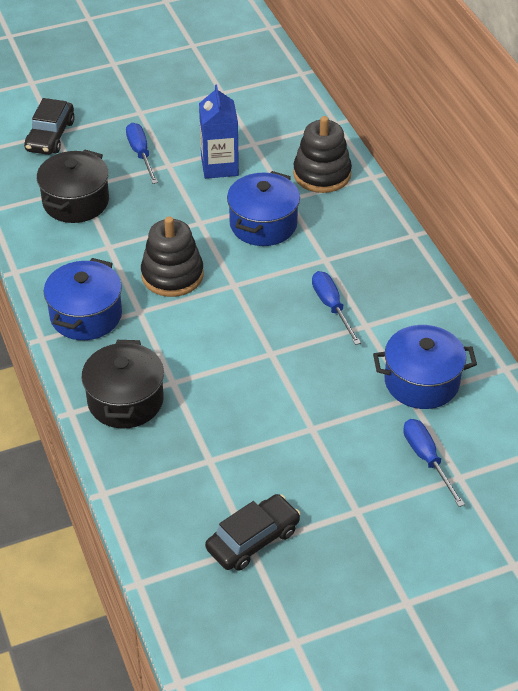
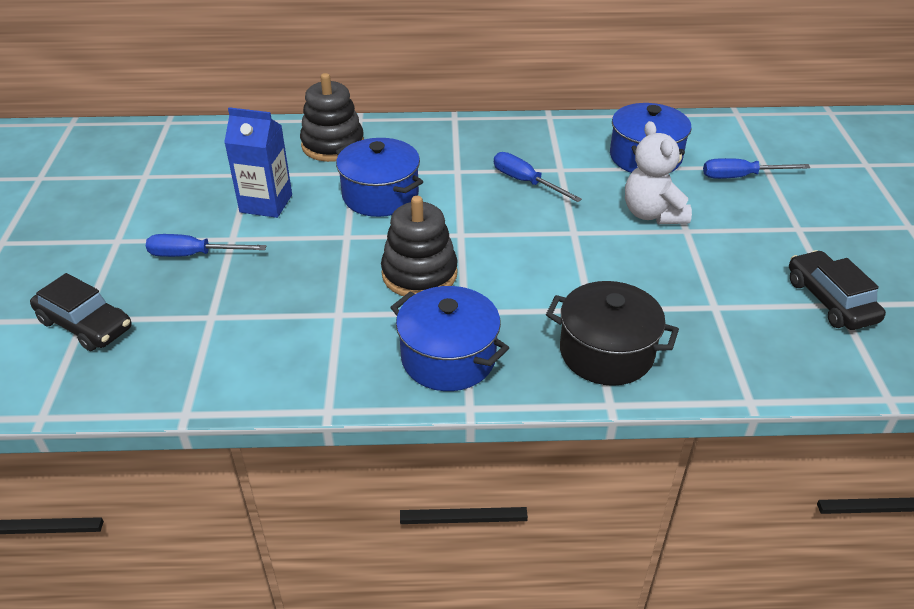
camera: 70 degrees left, 5 degrees down
black pot [37,149,109,223] -> none
blue screwdriver [312,271,361,345] -> blue screwdriver turned 45 degrees clockwise [494,152,582,202]
none -> white teddy bear [625,121,692,224]

